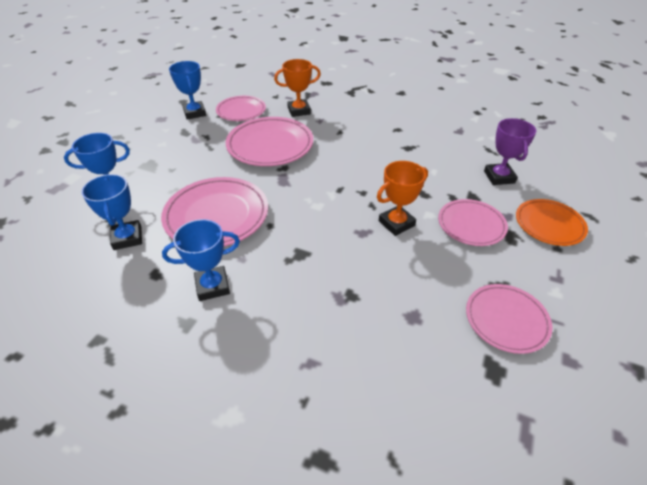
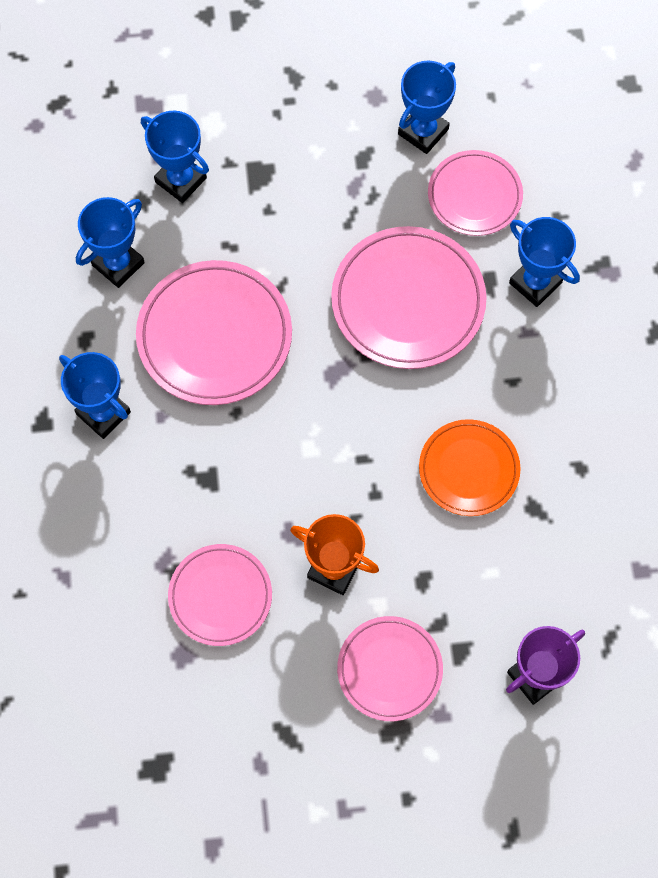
camera: 60 degrees right, 25 degrees up
orange trophy [274,59,321,117] -> blue trophy [509,217,580,307]
pink plate [466,284,552,354] -> pink plate moved to [168,544,272,646]
orange plate [516,199,588,246] -> orange plate moved to [419,419,521,516]

